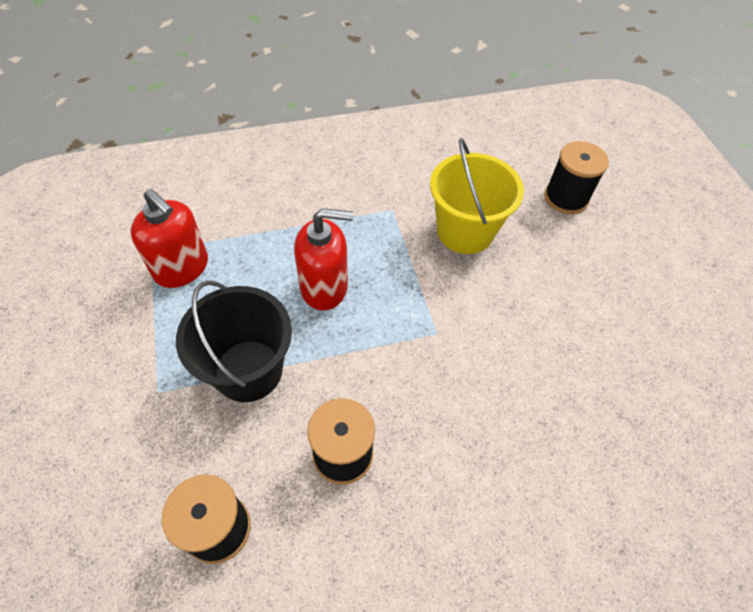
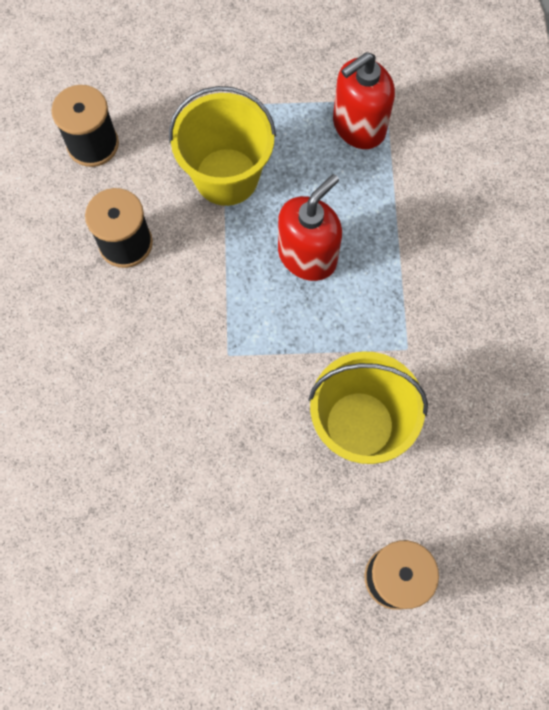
camera: 105 degrees right, 15 degrees up
black bucket [176,280,292,402] -> yellow bucket [169,86,276,206]
red soap dispenser [294,208,353,311] -> red soap dispenser turned 150 degrees counterclockwise [278,174,342,281]

